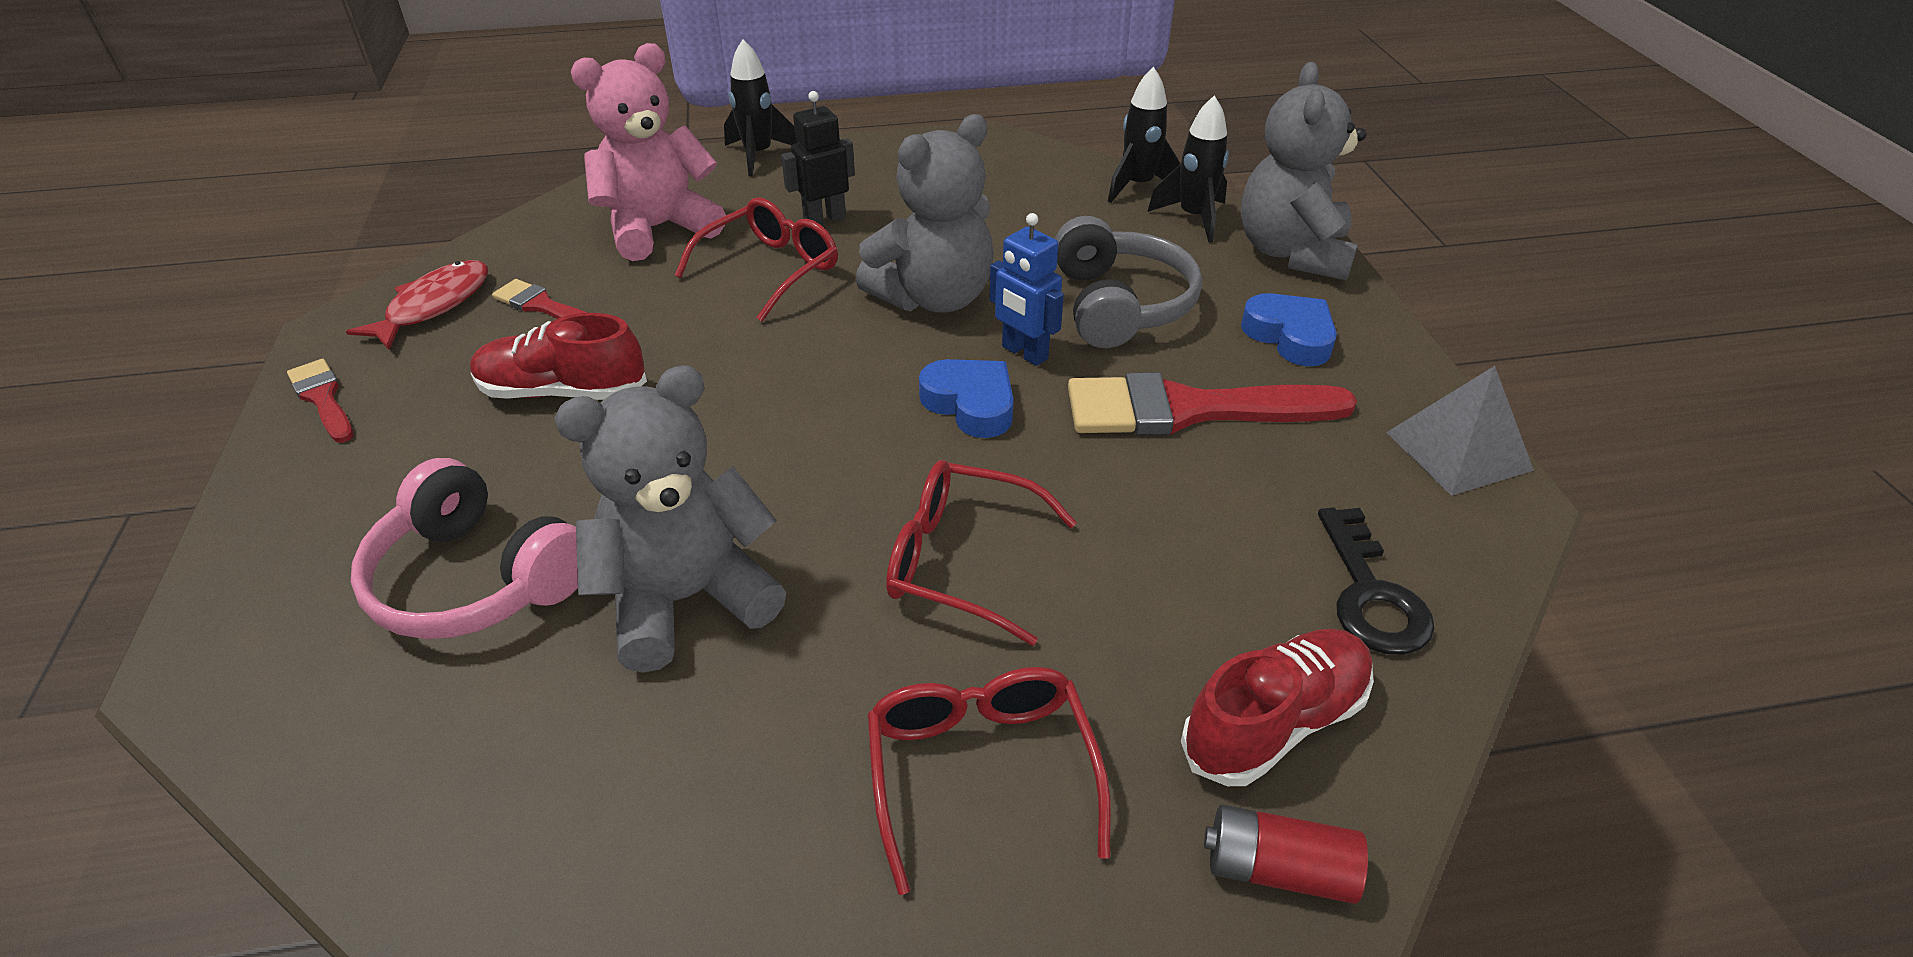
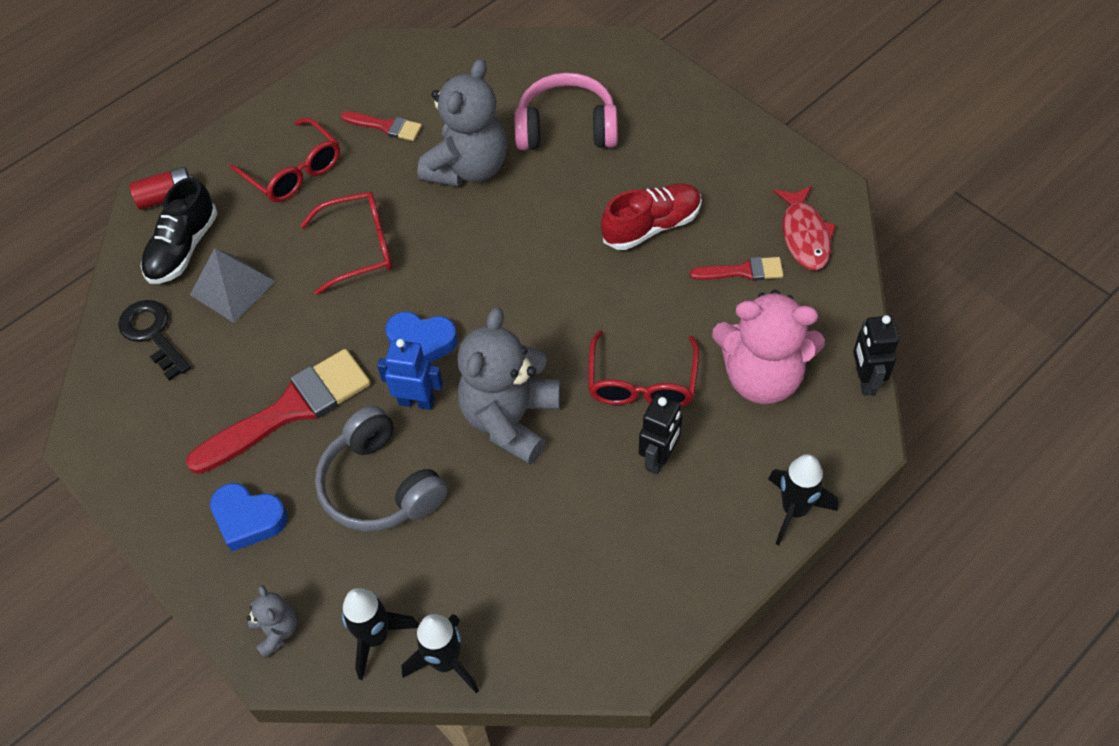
camera: 150 degrees right, 15 degrees up
red brush [287,359,353,443] -> red brush moved to [341,111,422,141]
pink teddy bear [571,43,726,261] -> pink teddy bear turned 75 degrees clockwise [712,290,825,404]
red shoe [1181,629,1374,786] -> black shoe [141,177,217,284]
grey teddy bear [1241,62,1366,281] -> grey teddy bear [247,585,297,659], size x0.47
grey pyramid [1386,366,1534,496] -> grey pyramid moved to [190,248,275,323]
none -> black robot [853,315,899,396]

